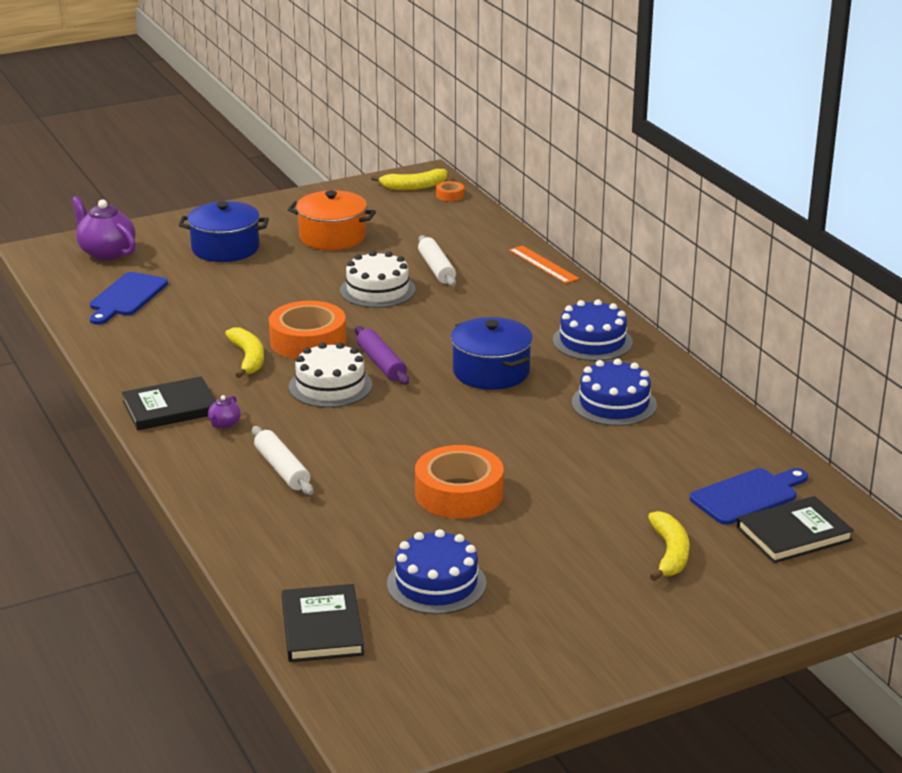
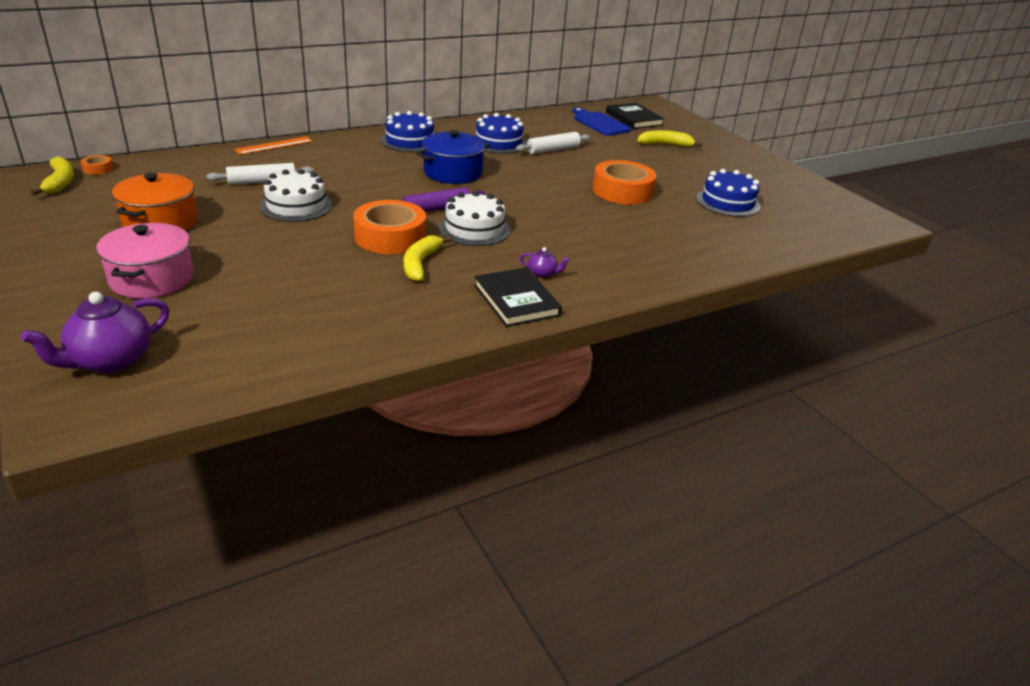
camera: 95 degrees left, 5 degrees up
blue cutting board [90,272,168,325] -> none
blue pot [179,201,269,262] -> pink pot [96,223,194,299]
yellow banana [225,327,264,378] -> yellow banana turned 60 degrees counterclockwise [404,236,452,281]
white rolling pin [252,426,313,495] -> white rolling pin moved to [516,132,591,154]
black book [282,584,364,662] -> none

